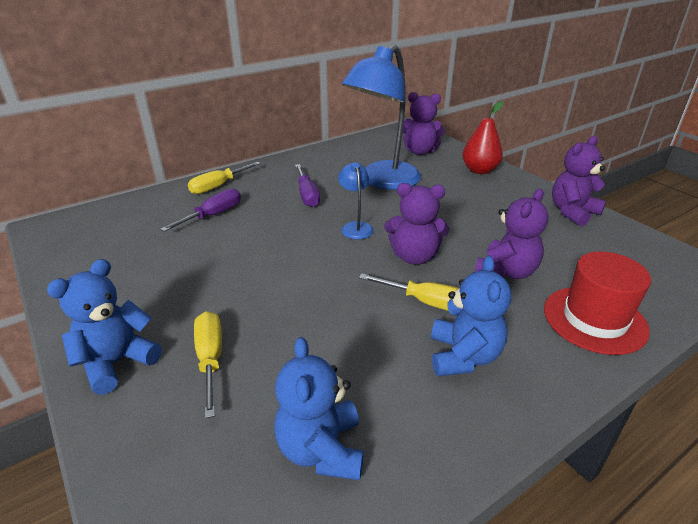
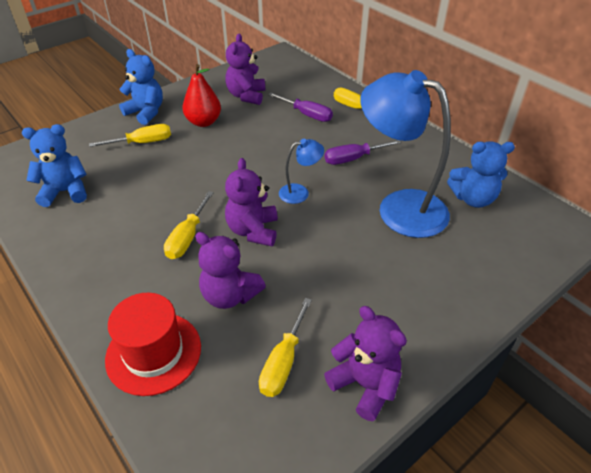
camera: 85 degrees right, 10 degrees up
purple teddy bear [403,92,445,155] -> purple teddy bear moved to [225,34,265,105]
blue teddy bear [431,255,511,377] -> blue teddy bear moved to [447,141,515,208]
red pear [462,101,504,174] -> red pear moved to [182,64,221,127]
none -> yellow screwdriver [259,298,312,397]

